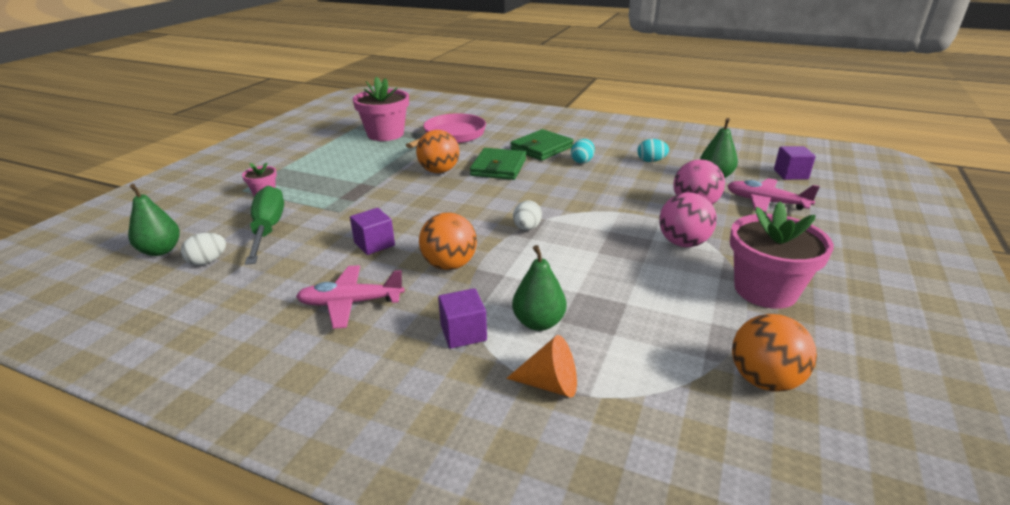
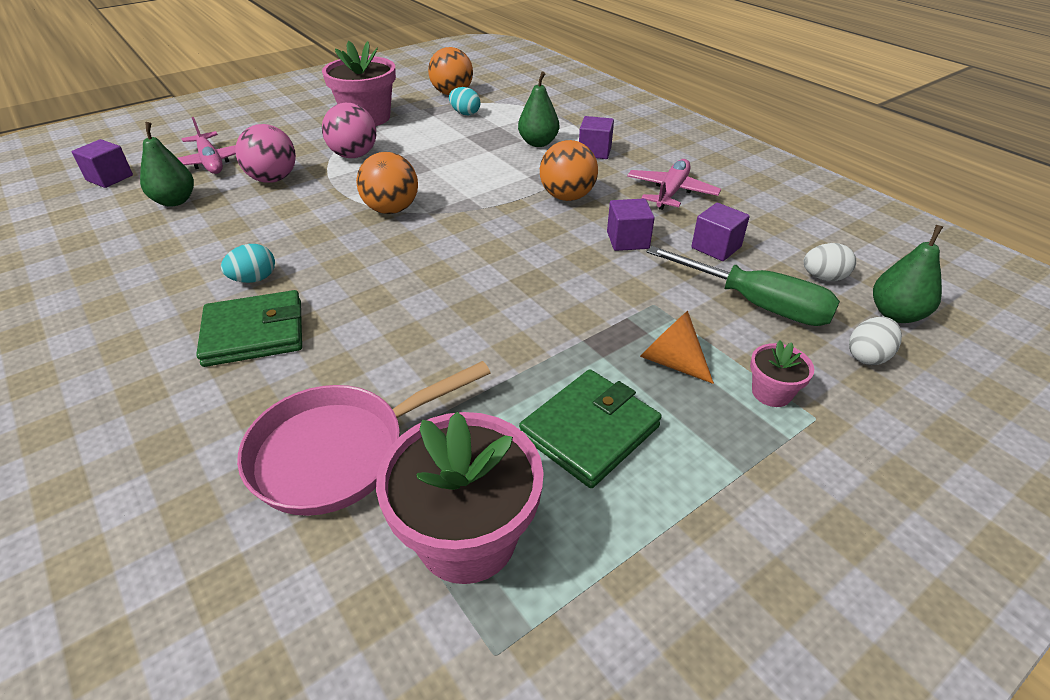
camera: 150 degrees left, 10 degrees up
green screwdriver [245,186,284,265] -> green screwdriver turned 75 degrees counterclockwise [647,246,840,326]
pink plane [296,265,405,329] -> pink plane turned 90 degrees counterclockwise [627,159,721,210]
orange ball [416,130,459,173] -> orange ball moved to [356,152,418,214]
green wallet [470,148,526,180] -> green wallet moved to [519,369,662,488]
orange cone [506,335,577,397] -> orange cone moved to [640,311,714,384]
white egg [513,200,542,230] -> white egg moved to [849,317,902,365]
turquoise egg [638,139,669,162] -> turquoise egg moved to [449,87,480,116]
none -> purple cube [691,203,750,261]

